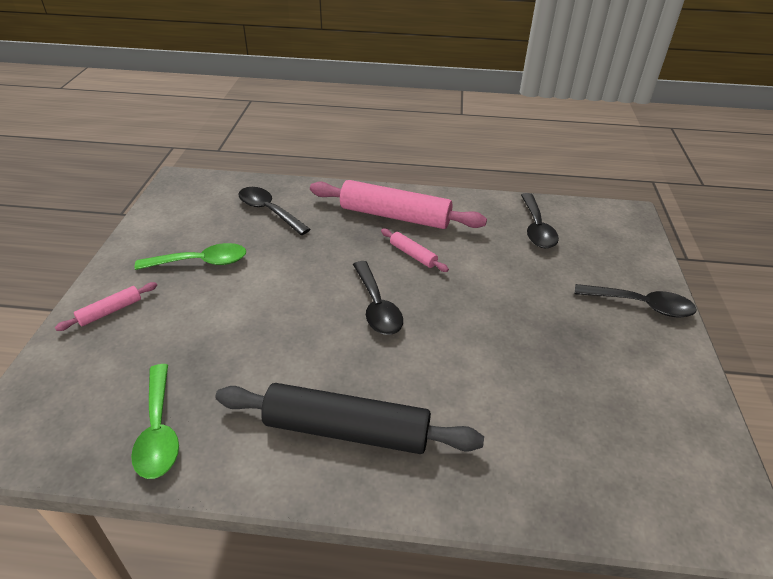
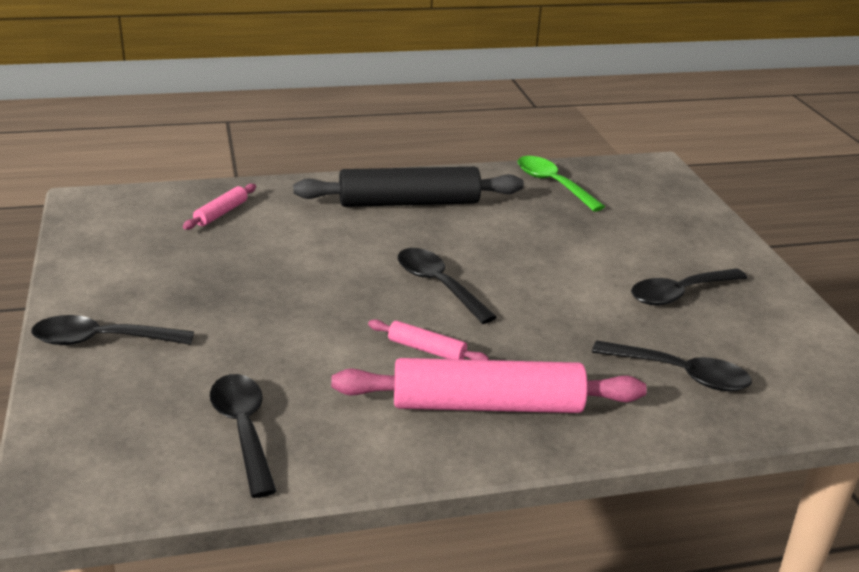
camera: 160 degrees right, 10 degrees down
pink rolling pin [55,282,157,331] -> pink rolling pin moved to [183,184,256,230]
green spoon [134,243,246,270] -> black spoon [631,269,747,305]

